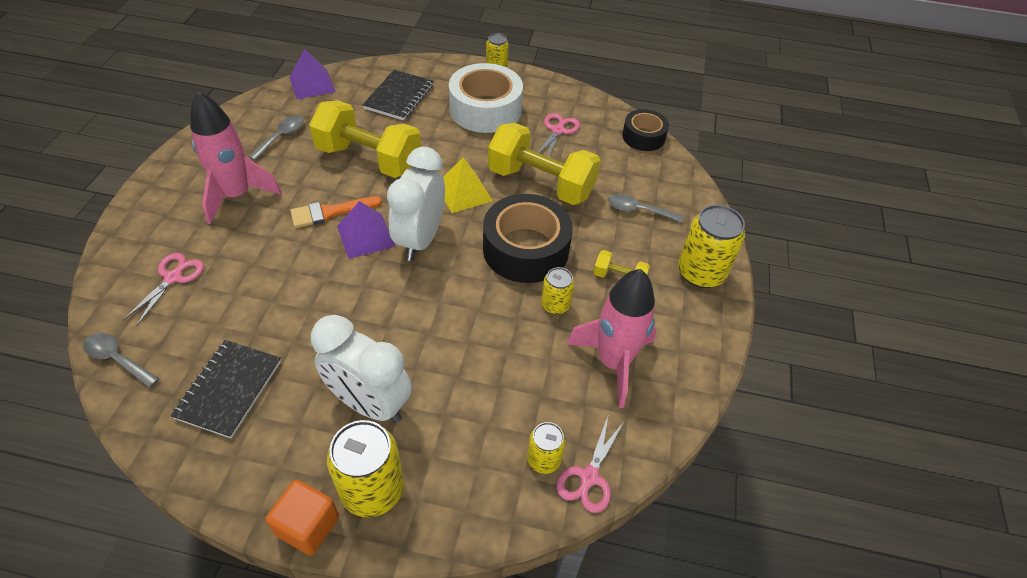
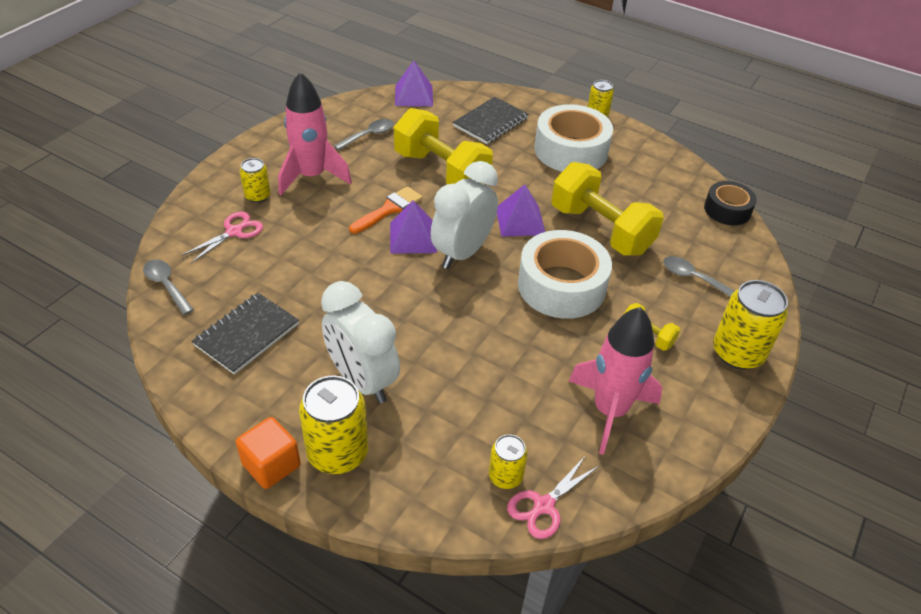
camera: 20 degrees right, 5 degrees down
orange brush [290,196,382,228] -> orange brush turned 135 degrees clockwise [349,186,423,234]
yellow pyramid [443,157,493,213] -> purple pyramid [497,184,545,237]
black tape [483,194,573,283] -> white tape [518,230,612,319]
pink scissors [538,113,580,157] -> none
yellow can [541,267,574,315] -> yellow can moved to [240,158,271,203]

